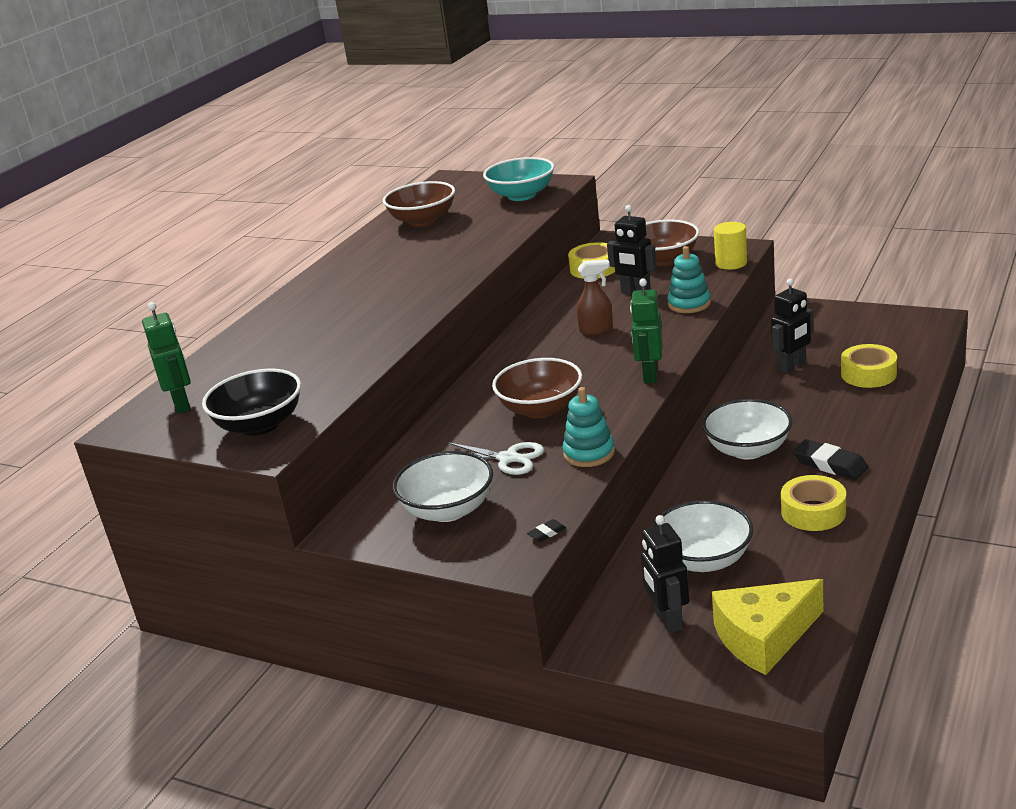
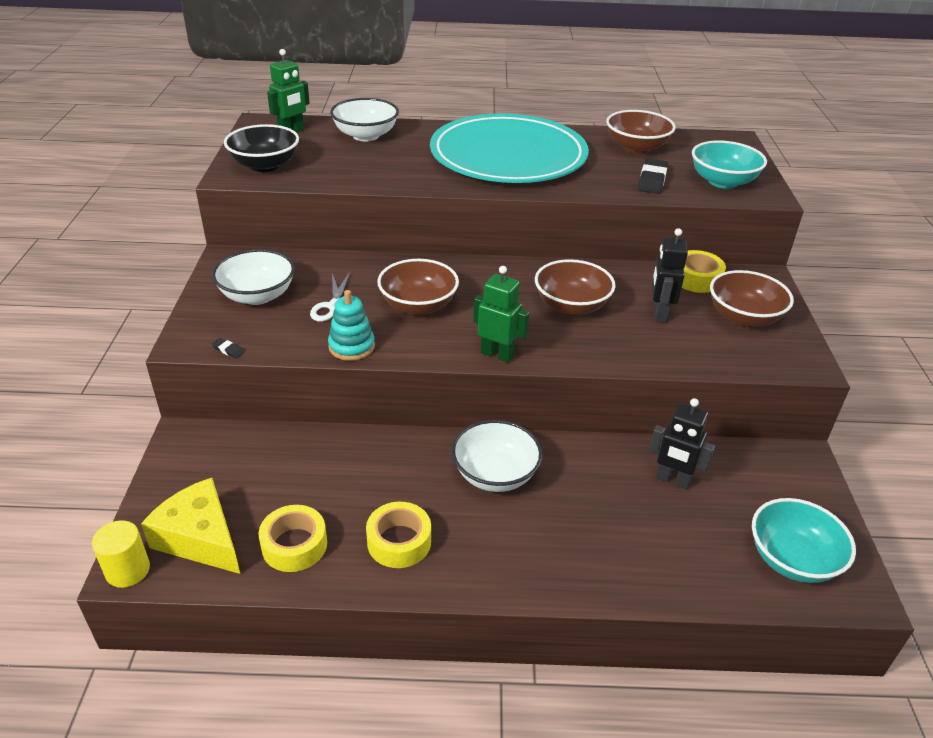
camera: 60 degrees right, 10 degrees up
brown spray bottle [577,259,613,335] -> brown bowl [535,259,616,316]
green robot [630,279,663,383] -> green robot turned 45 degrees clockwise [473,266,530,363]
black robot [641,515,689,634] -> none
white bowl [653,500,754,572] -> white bowl moved to [330,98,399,141]
turquoise stacking toy [667,246,711,313] -> none
yellow cylinder [714,222,747,270] -> yellow cylinder moved to [92,520,150,588]
black eraser [793,439,868,480] -> black eraser moved to [638,158,668,194]
yellow tape [841,344,897,388] -> yellow tape moved to [258,505,327,572]
none -> turquoise plate [430,114,589,183]
none -> turquoise bowl [752,498,856,583]

